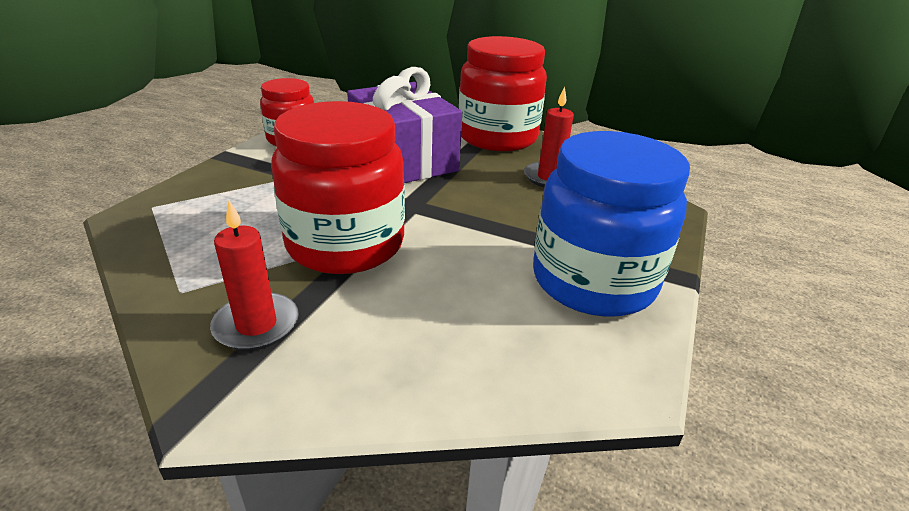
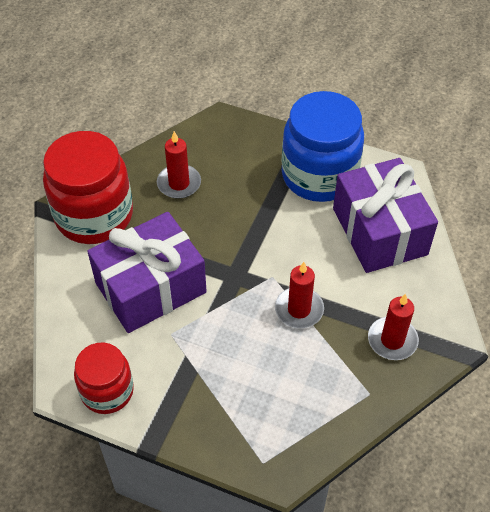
camera: 90 degrees left, 20 degrees up
red jar [271,101,405,274] -> red candle [275,262,324,328]
none -> purple gift [333,158,438,273]

